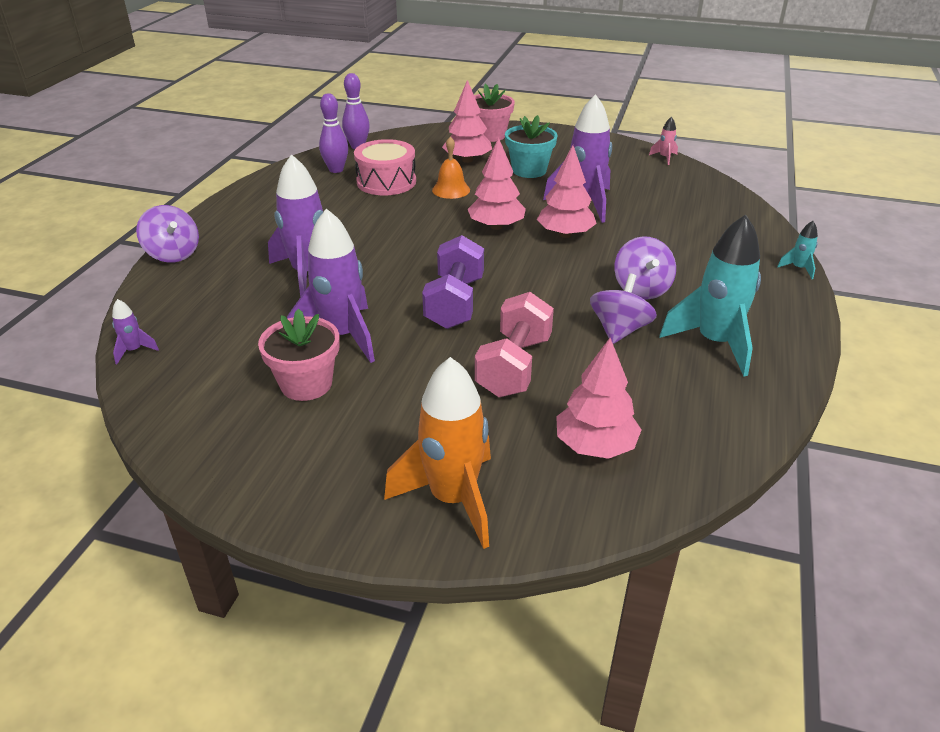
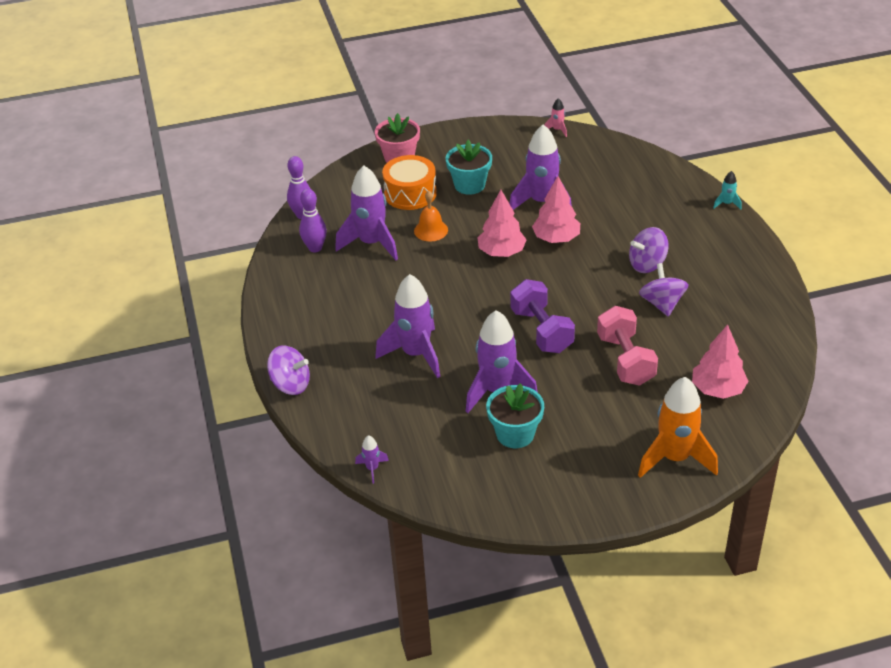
camera: 30 degrees left, 5 degrees up
pink flower pot [258,309,340,401] -> turquoise flower pot [486,383,544,448]
pink drum [354,139,416,195] -> purple rocket [335,165,398,260]
pink tree [442,80,492,163] -> orange drum [382,155,437,210]
purple spinning top [614,236,676,300] -> purple spinning top turned 105 degrees clockwise [629,227,669,273]
turquoise rocket [659,215,761,377] -> none

